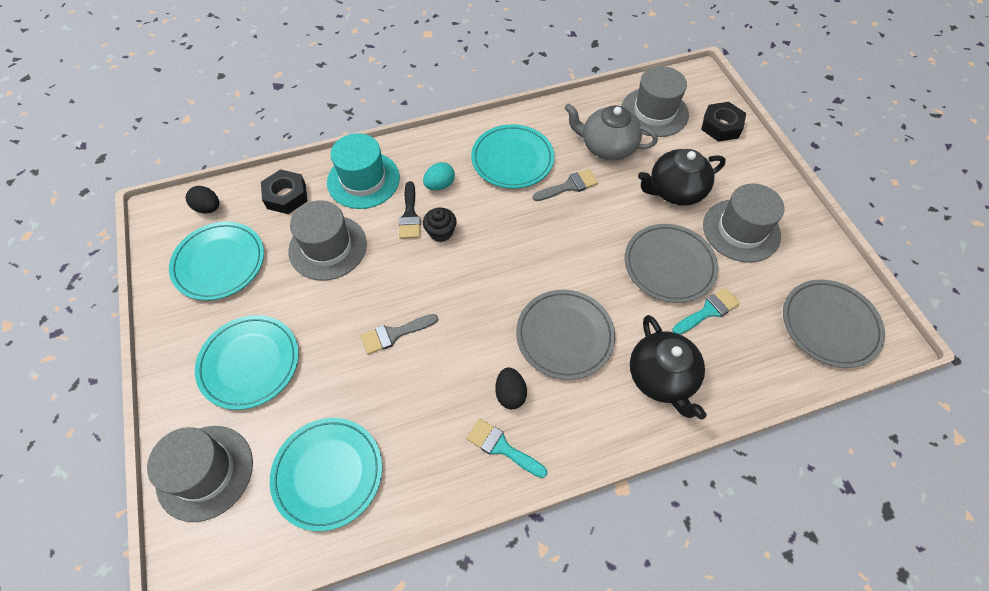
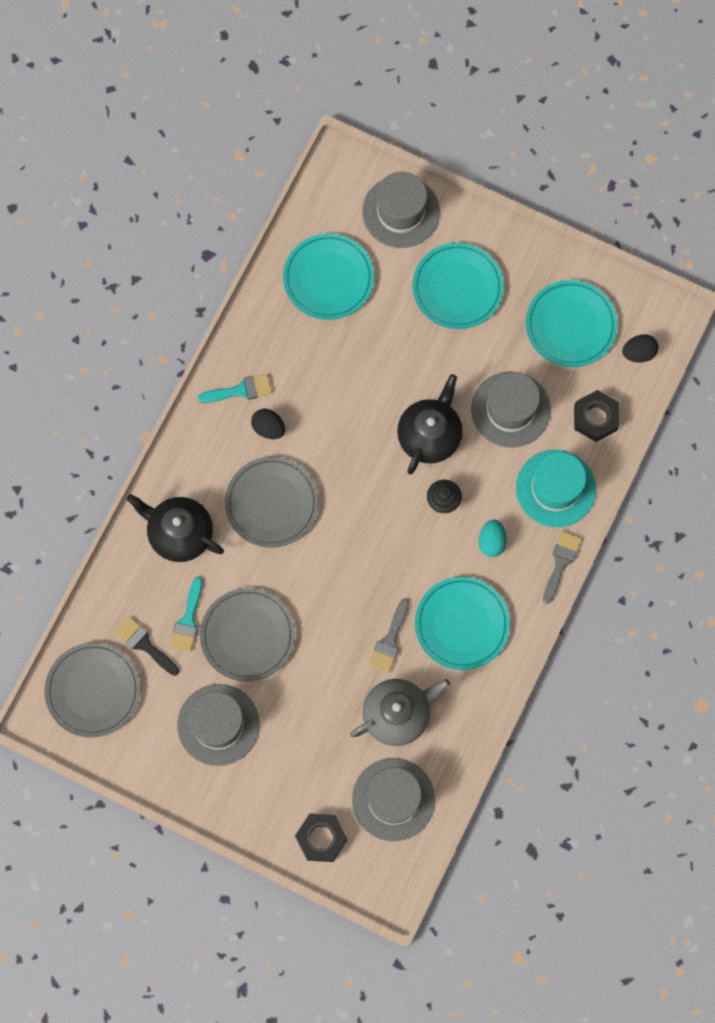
camera: 135 degrees right, 15 degrees up
grey brush [360,314,438,355] -> grey brush moved to [543,531,582,604]
black brush [399,181,421,239] -> black brush moved to [115,617,179,676]
black teapot [638,149,726,206] -> black teapot moved to [397,374,463,475]

